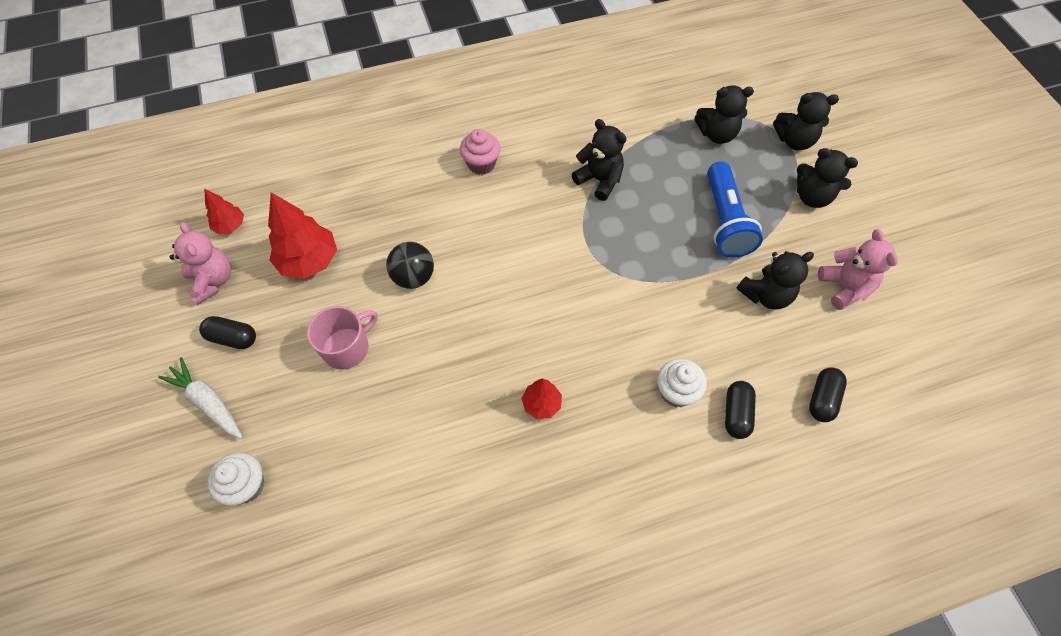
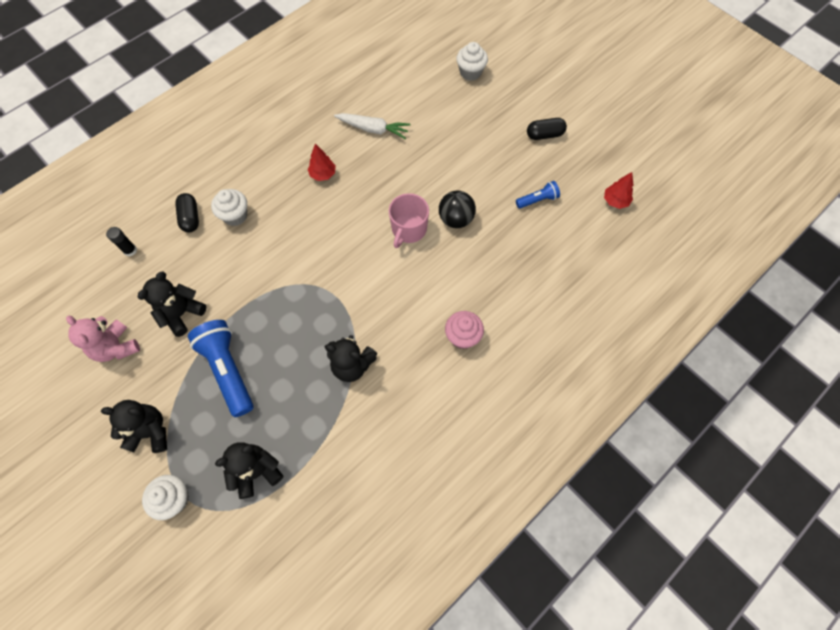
camera: 155 degrees right, 5 degrees up
white carrot [158,357,243,439] -> white carrot moved to [334,113,410,139]
pink teddy bear [169,222,231,305] -> none
red tree [268,192,337,279] -> blue flashlight [516,181,560,208]
pink mug [307,306,377,370] -> pink mug moved to [389,193,429,248]
black teddy bear [773,92,839,150] -> white cupcake [142,475,189,520]
black capsule [809,367,847,422] -> black glue stick [106,227,137,256]

